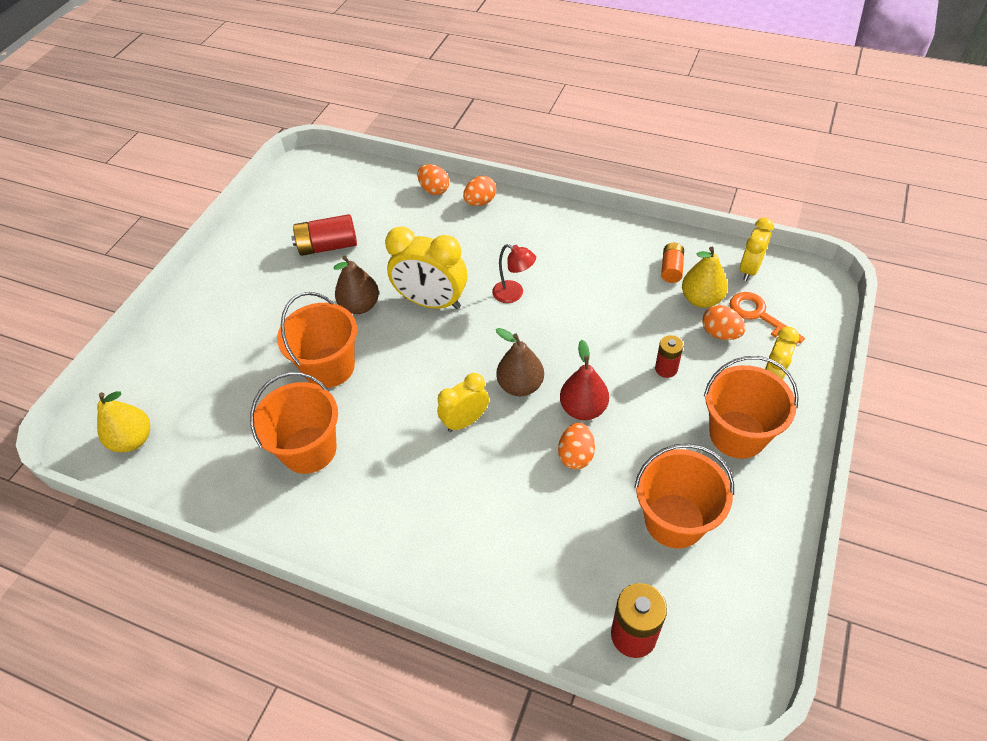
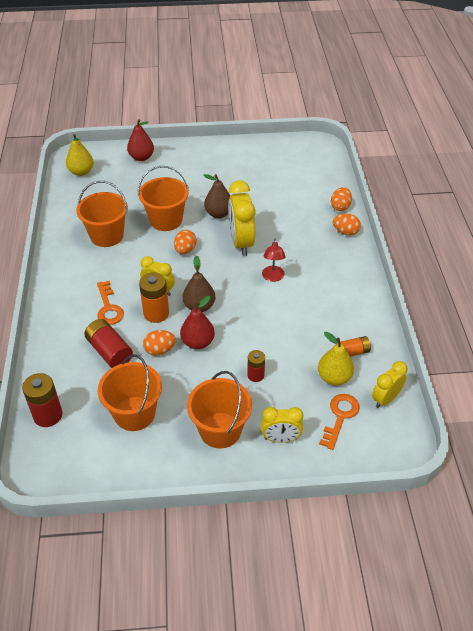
camera: 60 degrees right, 5 degrees down
red battery [291,214,357,256] -> red battery moved to [84,319,133,368]
orange egg [702,305,745,340] -> orange egg moved to [174,230,197,254]
yellow clock [740,217,774,281] -> yellow clock turned 45 degrees counterclockwise [372,361,408,408]
none -> orange key [97,281,124,325]
none -> red pear [127,119,154,161]
none -> orange battery [139,272,169,323]

